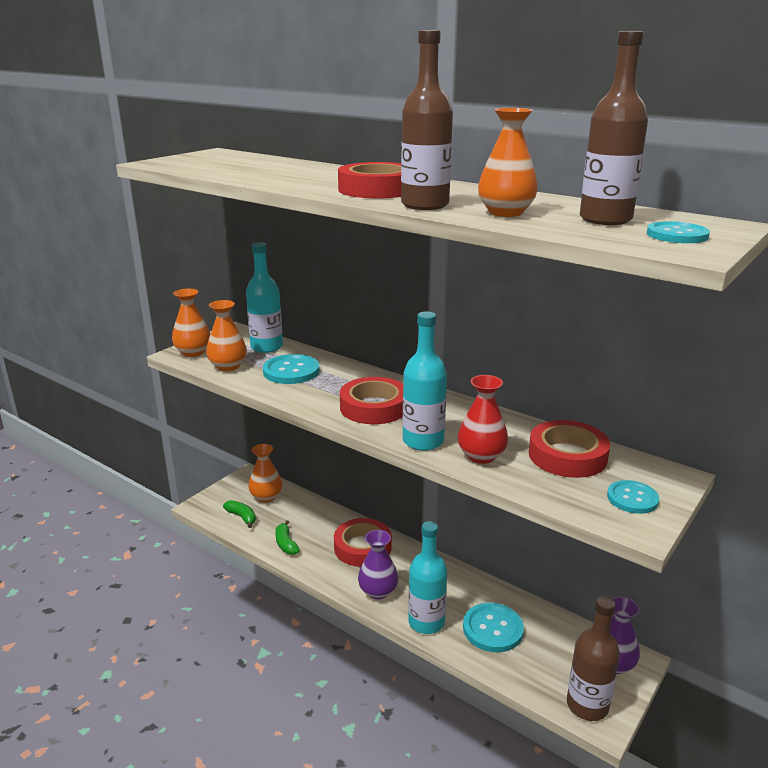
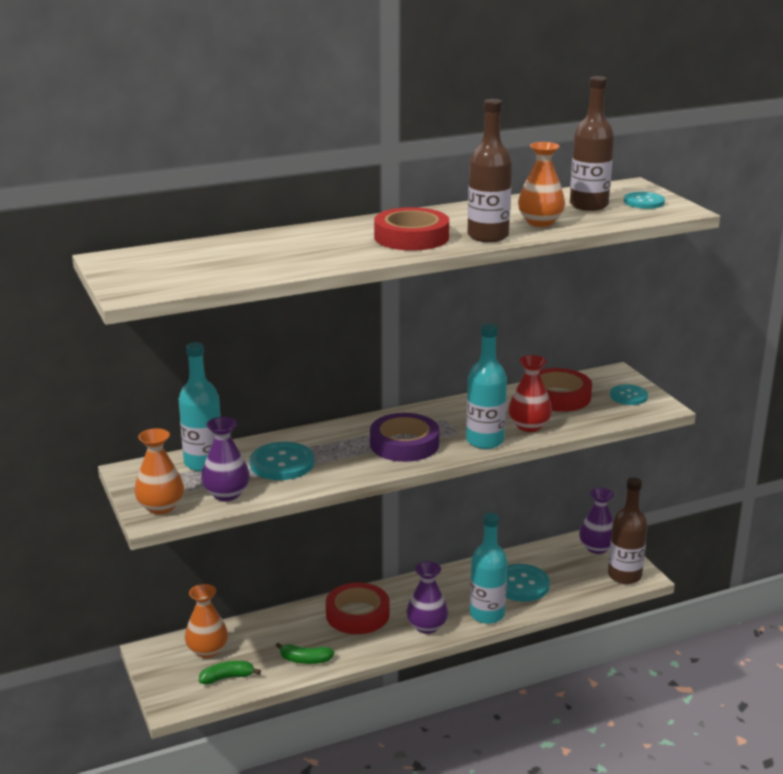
camera: 60 degrees left, 0 degrees up
orange vase [206,300,247,371] -> purple vase [201,417,250,501]
red tape [340,377,403,424] -> purple tape [370,413,439,462]

